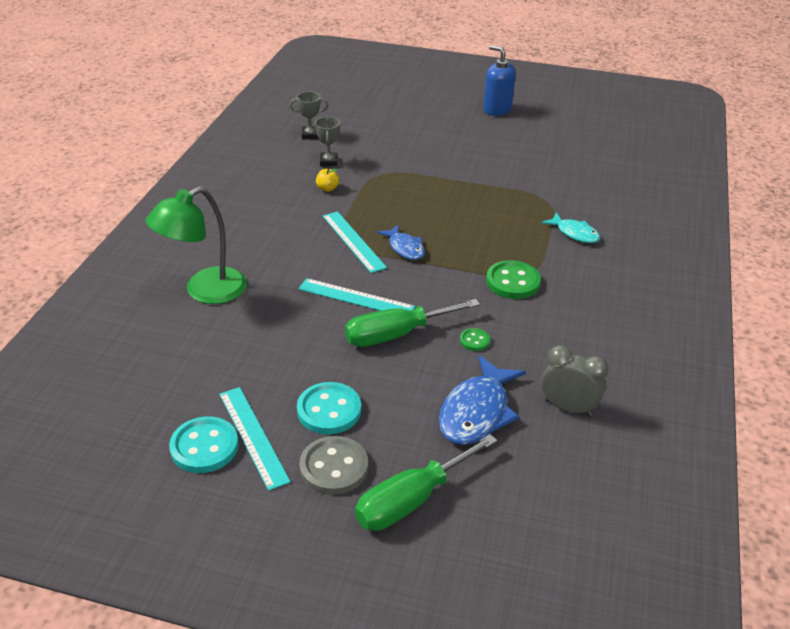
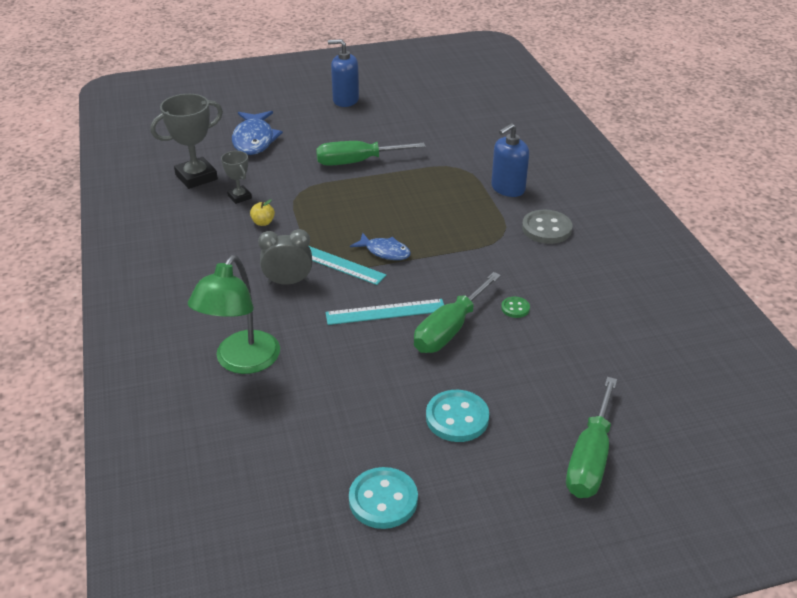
camera: 30 degrees left, 0 degrees up
turquoise ruler [219,387,291,491] -> none
grey trophy [290,92,329,139] -> grey trophy [151,94,223,189], size x1.81
grey button [299,436,368,495] -> grey button moved to [522,210,572,244]
blue fish [439,355,526,445] -> blue fish moved to [232,111,283,155]
green button [486,260,541,299] -> none
turquoise fish [541,212,600,243] -> blue soap dispenser [491,123,529,197]
grey clock [541,345,609,416] -> grey clock moved to [258,229,312,285]
none -> green screwdriver [316,141,426,166]

